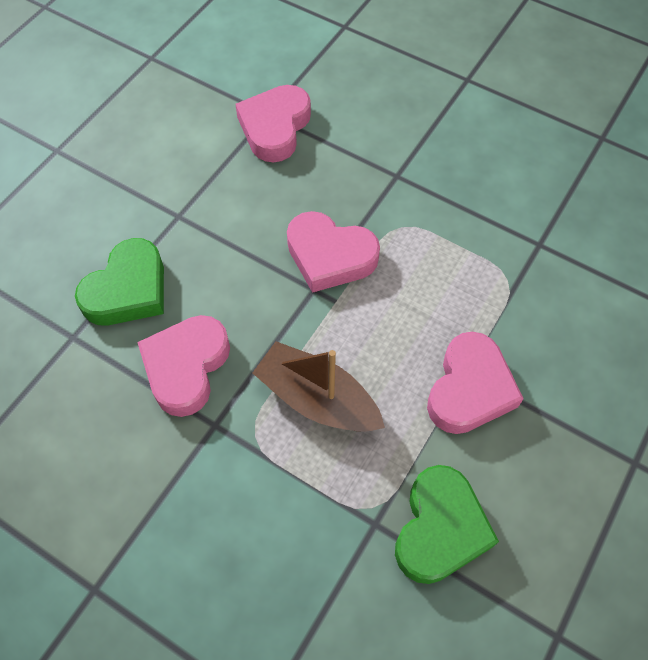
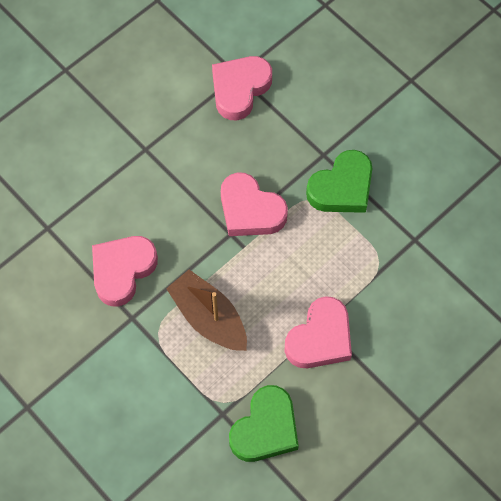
camera: 15 degrees right, 5 degrees up
green heart [75,238,164,326] -> green heart moved to [306,150,372,213]

